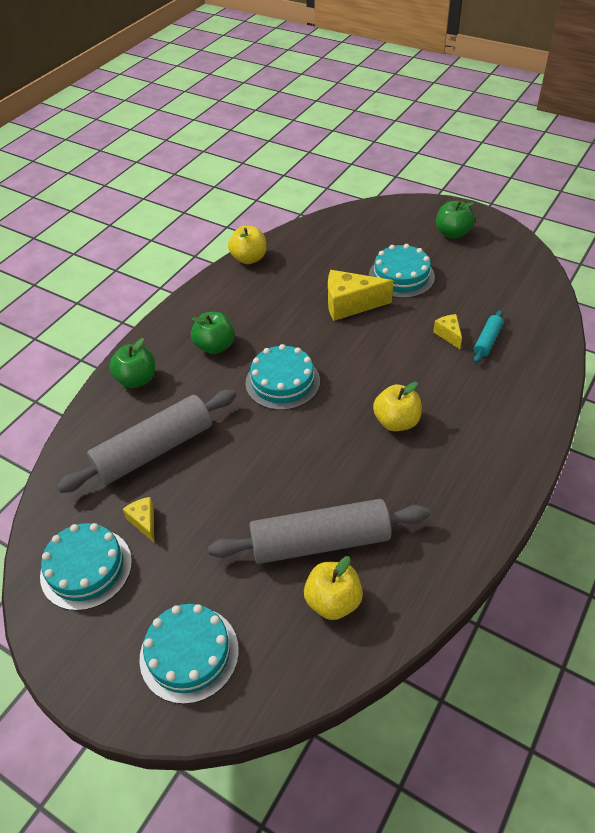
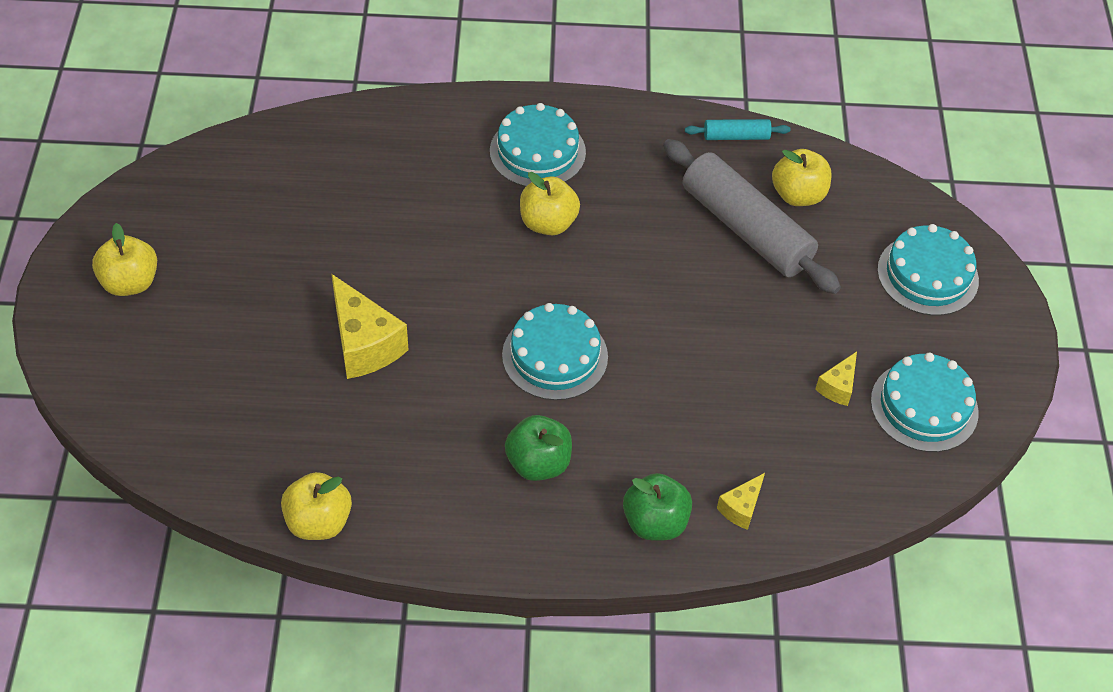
camera: 125 degrees left, 5 degrees up
grey rolling pin [57,390,236,493] -> none
turquoise cake [369,244,435,298] -> turquoise cake moved to [490,103,586,187]
yellow cheese [433,314,462,349] -> yellow cheese moved to [717,473,765,530]
green apple [436,201,475,239] -> yellow apple [92,223,157,296]
turquoise rolling pin [474,310,503,363] -> turquoise rolling pin moved to [685,119,791,140]

